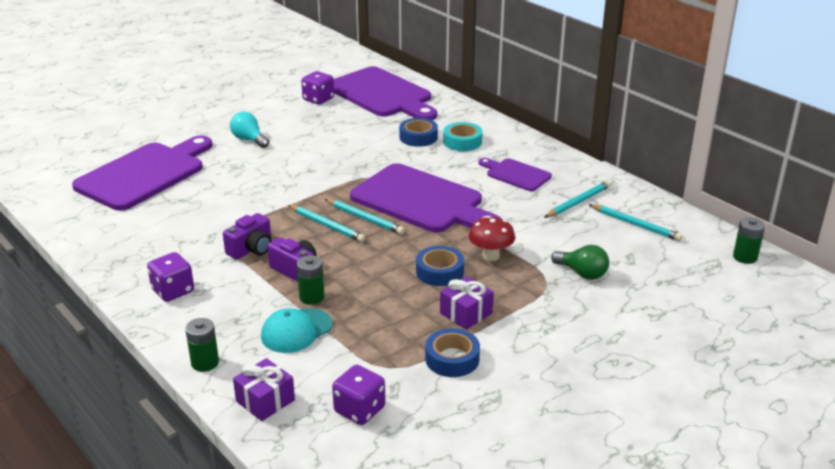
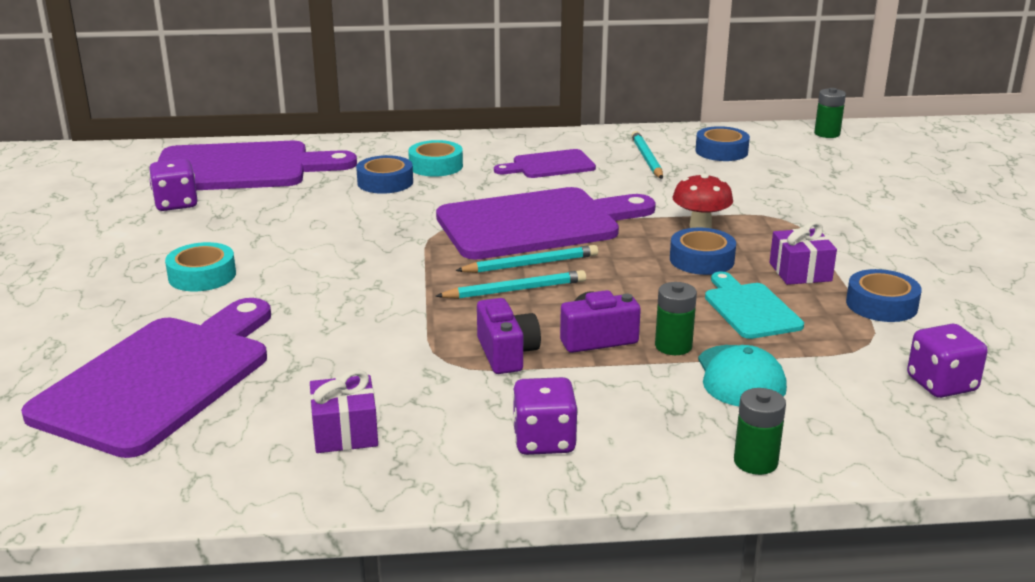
camera: 55 degrees left, 5 degrees down
purple cutting board [72,135,213,211] -> purple cutting board turned 45 degrees clockwise [21,298,271,458]
turquoise light bulb [230,112,269,148] -> turquoise tape [165,242,236,291]
purple gift [233,358,295,421] -> purple gift moved to [310,370,378,453]
green light bulb [551,245,609,280] -> none
turquoise pencil [589,204,683,241] -> blue tape [695,126,750,161]
none -> turquoise cutting board [705,272,804,339]

